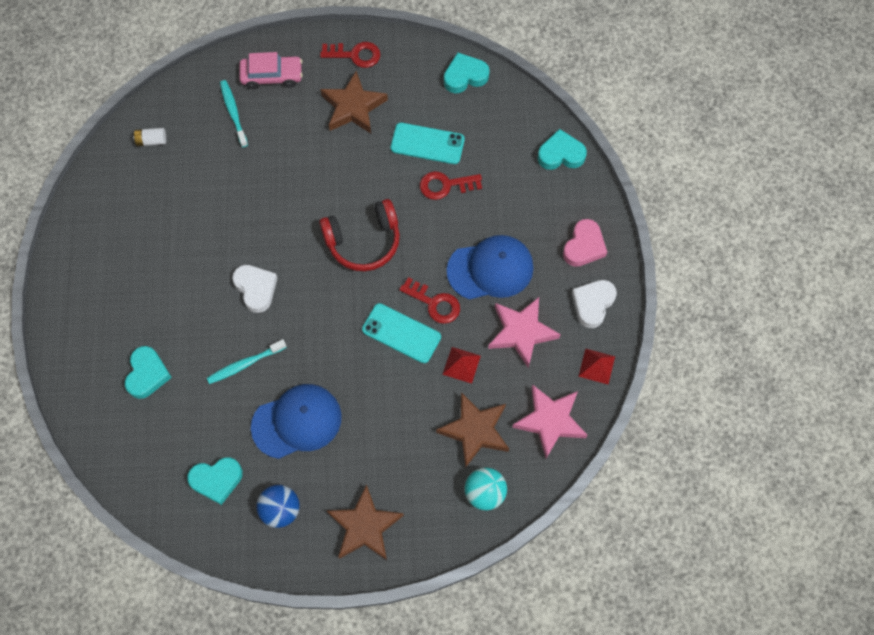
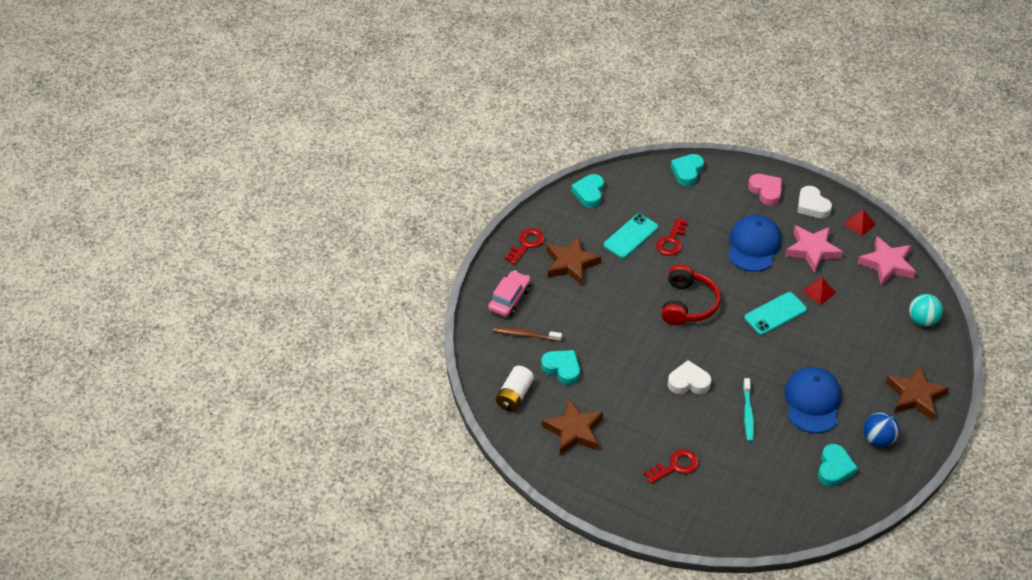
camera: 60 degrees left, 20 degrees down
turquoise heart [125,346,172,399] -> turquoise heart moved to [541,350,580,385]
white battery [133,128,166,146] -> white battery [496,366,534,412], size x1.61
turquoise toothbrush [220,80,248,147] -> brown toothbrush [493,327,562,342]
red key [399,277,460,324] -> red key moved to [644,449,699,484]
brown star [436,392,509,468] -> brown star moved to [542,398,603,455]

